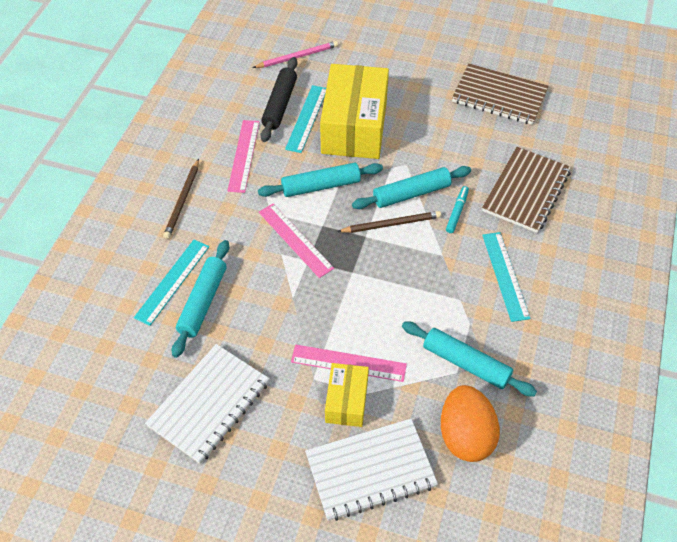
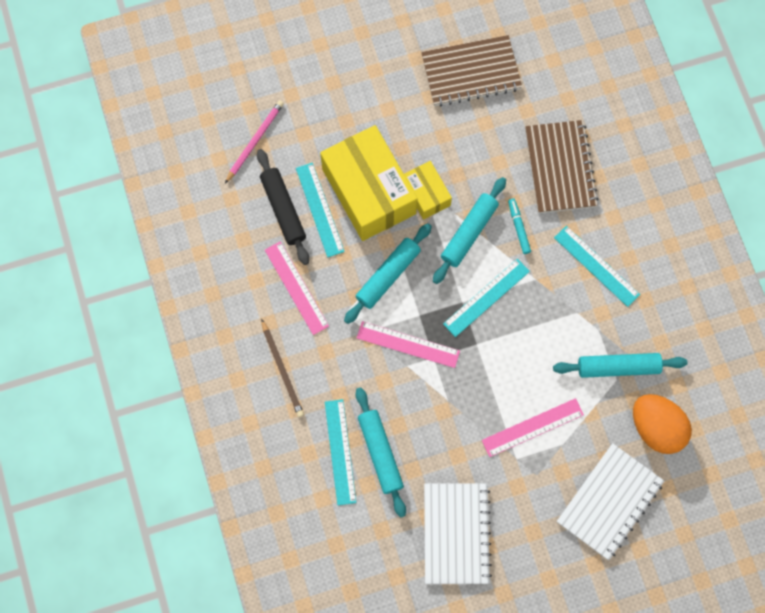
camera: 35 degrees left, 20 degrees up
yellow box [325,363,369,427] -> yellow box moved to [404,161,452,220]
brown pencil [337,211,441,233] -> none
none -> turquoise ruler [443,259,530,337]

